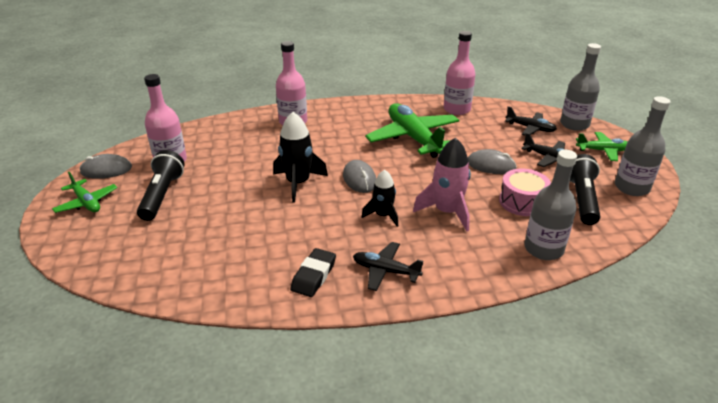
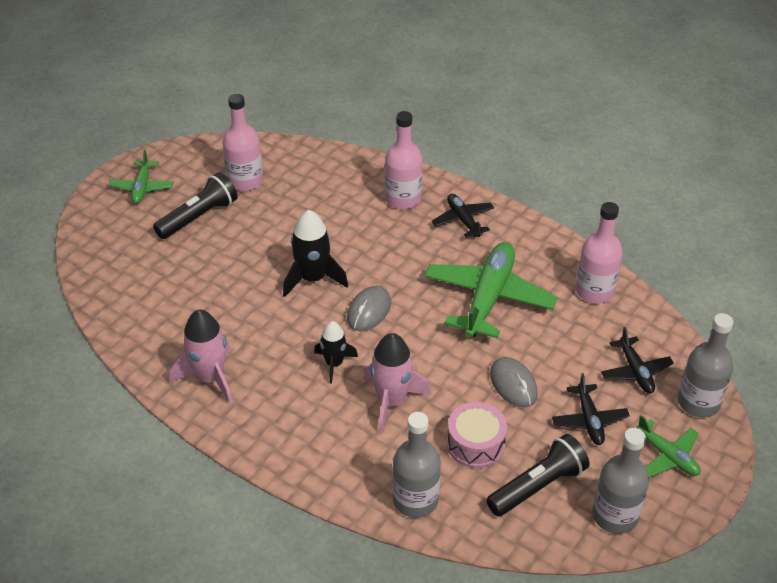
camera: 45 degrees right, 10 degrees up
grey mouse [80,154,132,179] -> none
black eraser [290,248,336,297] -> pink rocket [170,310,233,404]
black plane [353,242,423,291] -> black plane moved to [432,194,494,238]

